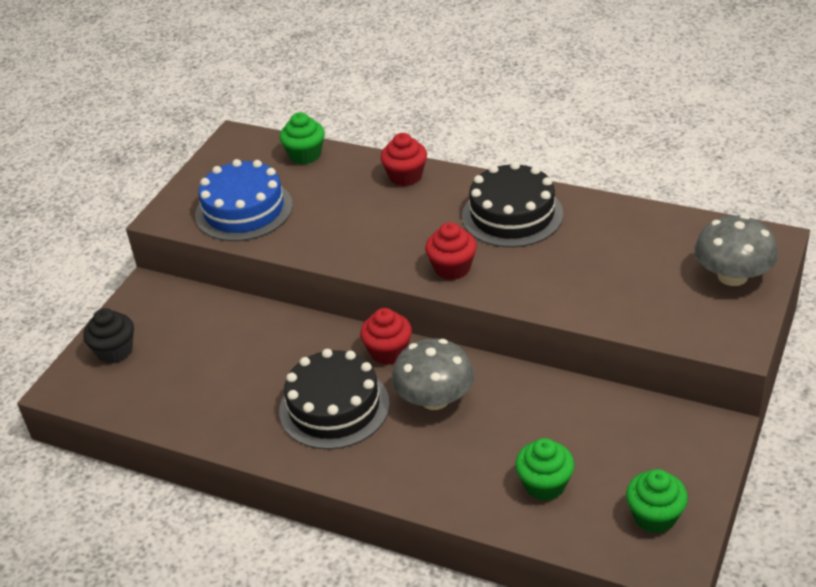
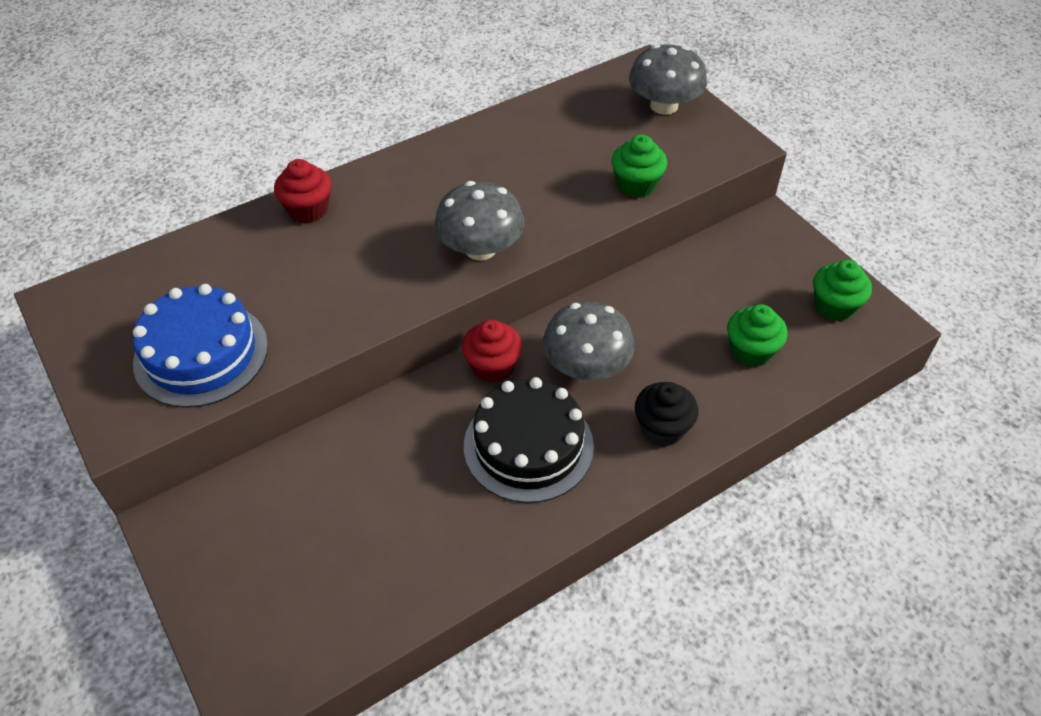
camera: 60 degrees left, 10 degrees up
black cupcake [83,308,134,364] -> black cupcake moved to [635,382,698,446]
green cupcake [280,112,325,164] -> green cupcake moved to [612,135,667,198]
red cupcake [425,222,477,280] -> grey mushroom [434,181,524,260]
black cake [462,162,563,247] -> none

